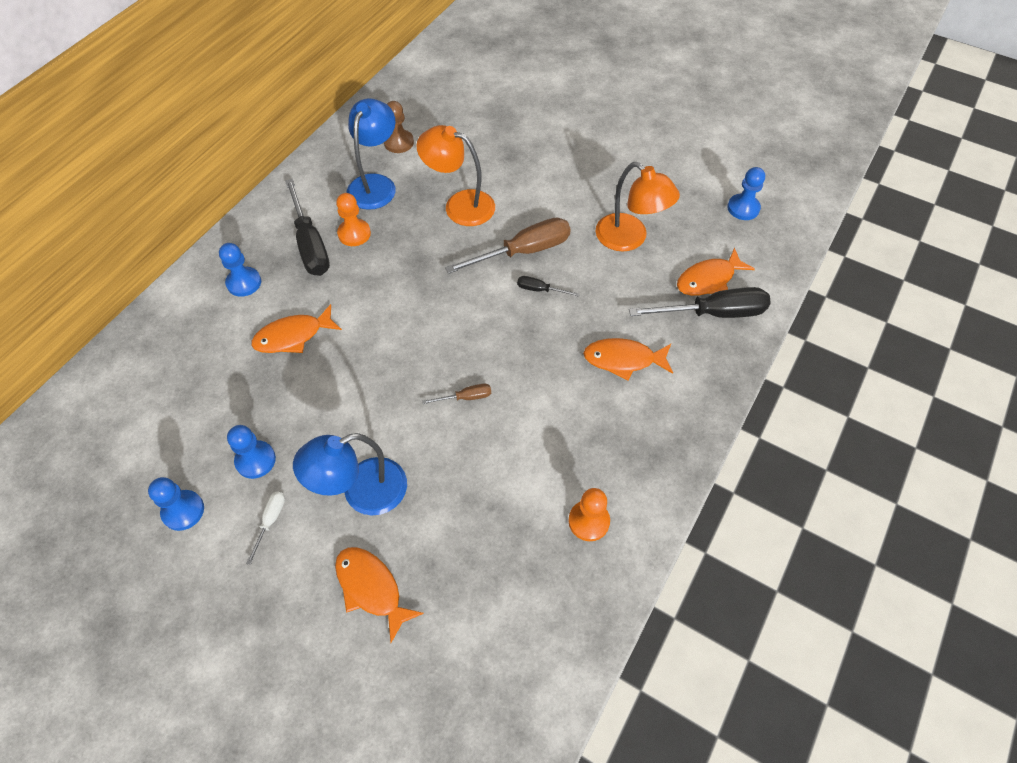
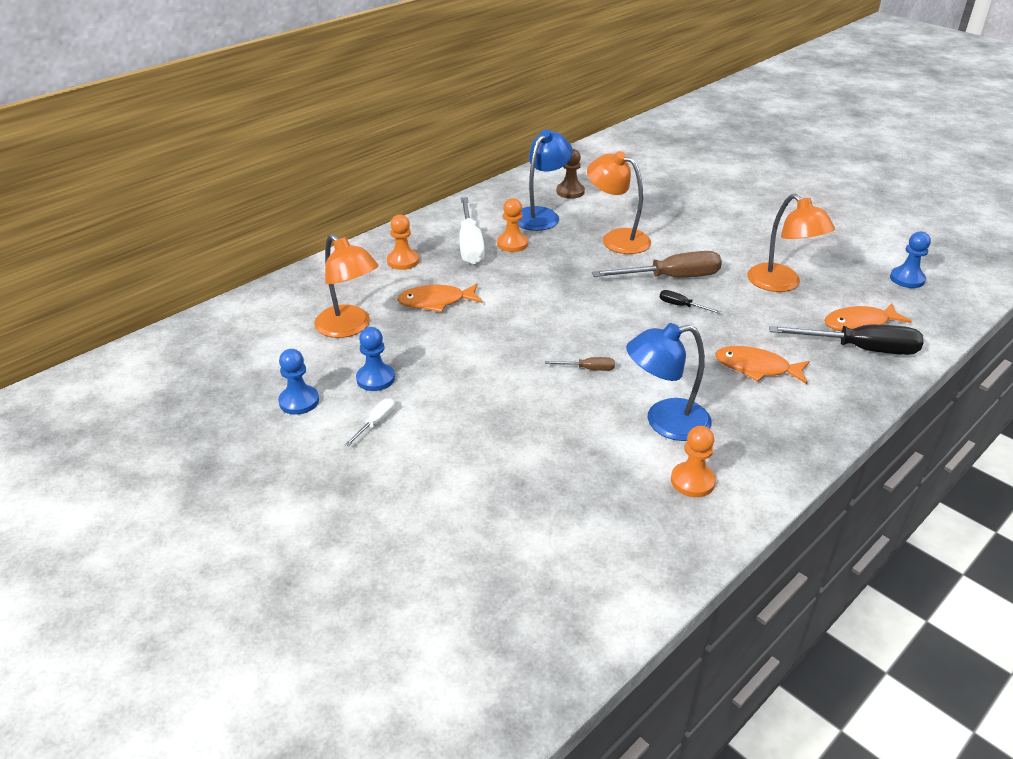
camera: 15 degrees right, 20 degrees down
blue pawn [219,243,261,297] -> orange pawn [387,214,419,270]
black screwdriver [285,179,330,276] -> white screwdriver [459,197,485,265]
blue lamp [293,433,407,515] -> blue lamp moved to [626,323,712,441]
orange fish [335,547,424,643] -> none
none -> orange lamp [314,234,378,338]

